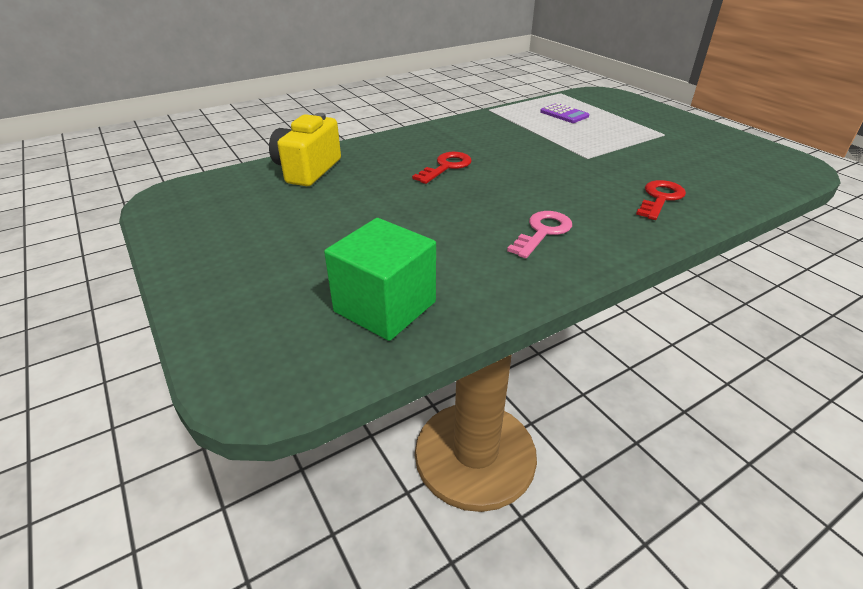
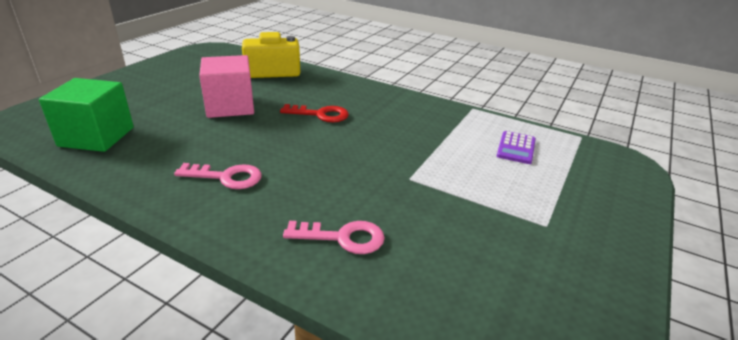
camera: 60 degrees right, 5 degrees down
red key [636,180,686,220] -> pink key [283,221,385,254]
none -> pink cube [199,55,254,118]

